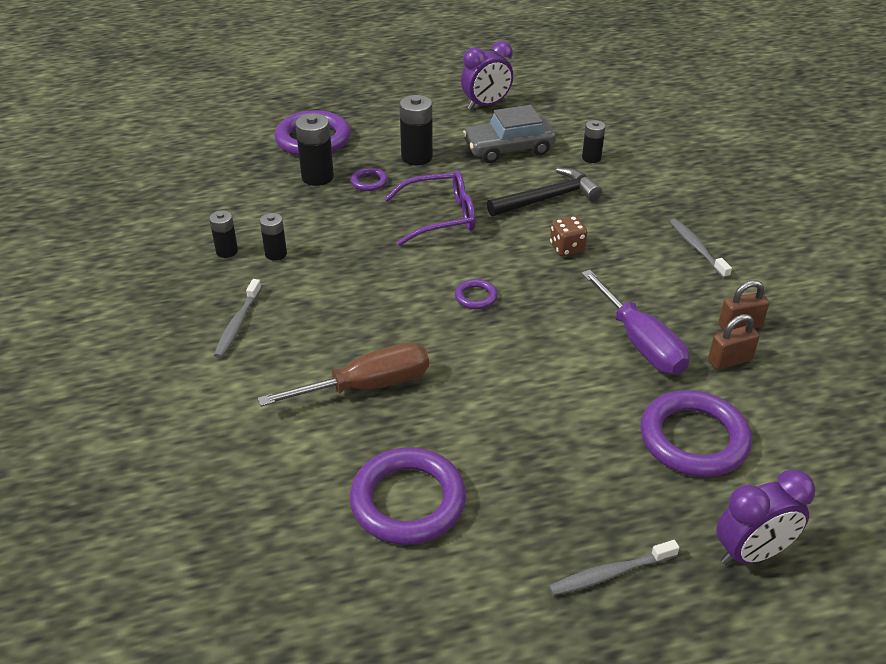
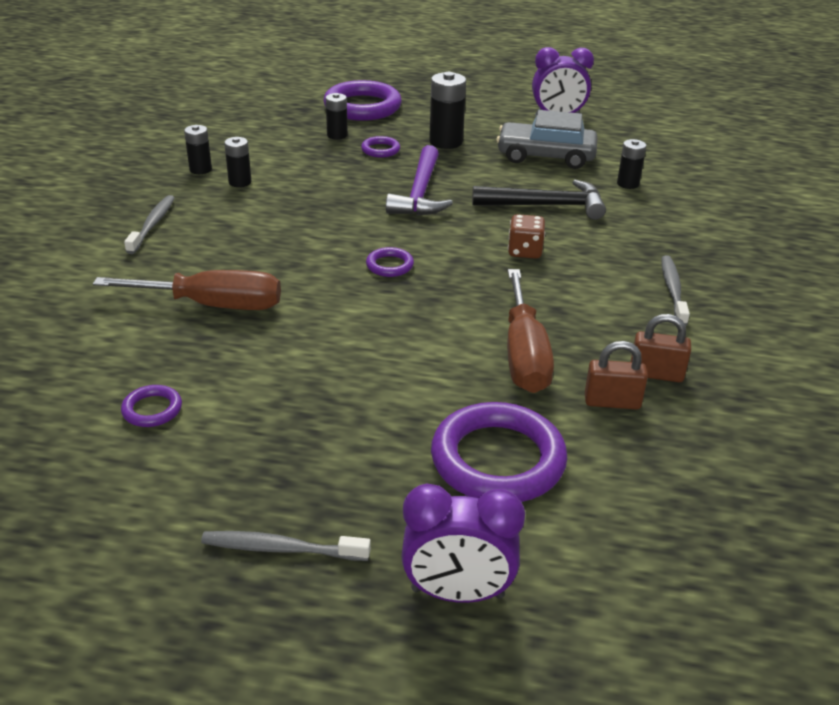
camera: 25 degrees right, 5 degrees down
grey toothbrush [214,279,261,358] -> grey toothbrush turned 150 degrees clockwise [124,195,175,254]
black battery [295,113,334,186] -> black battery [326,93,348,139], size x0.62
purple ring [350,448,466,545] -> purple ring [121,385,182,427], size x0.46
purple glasses [384,170,475,246] -> purple hammer [386,145,453,215]
purple screwdriver [581,270,690,375] -> brown screwdriver [507,269,554,393]

